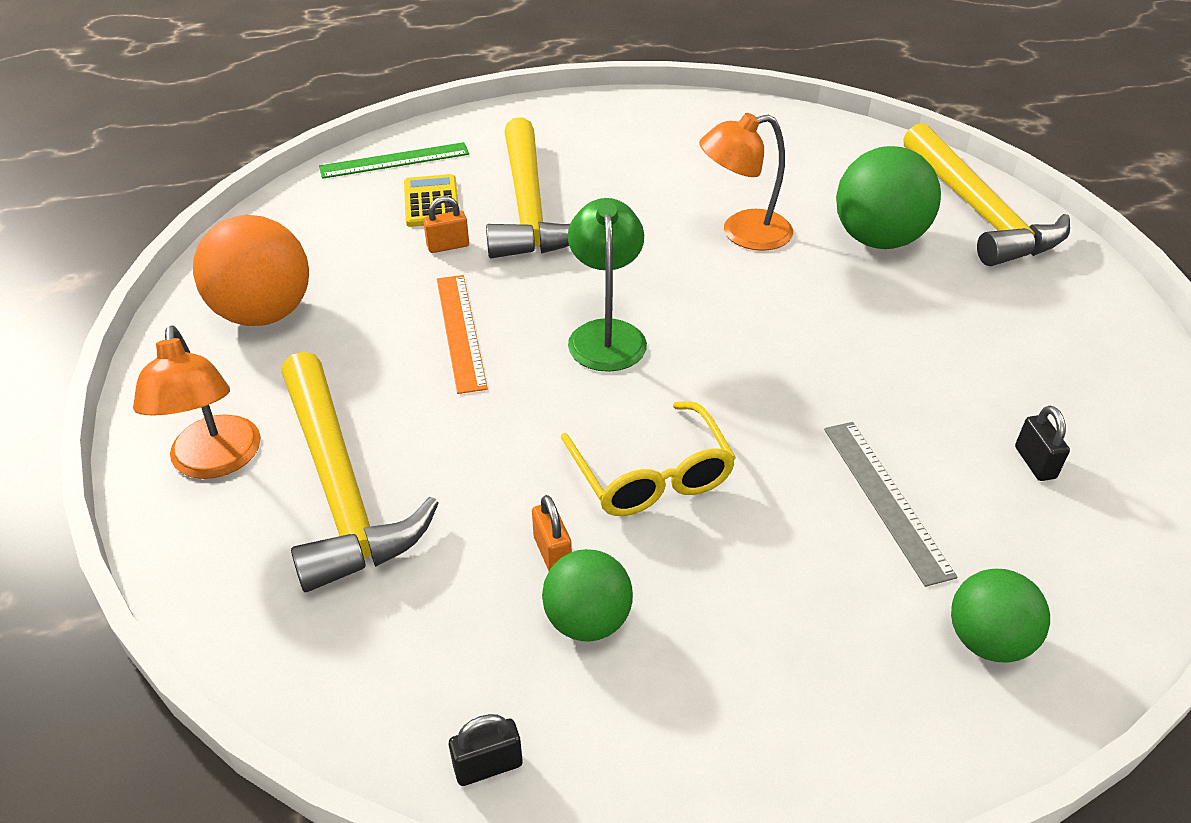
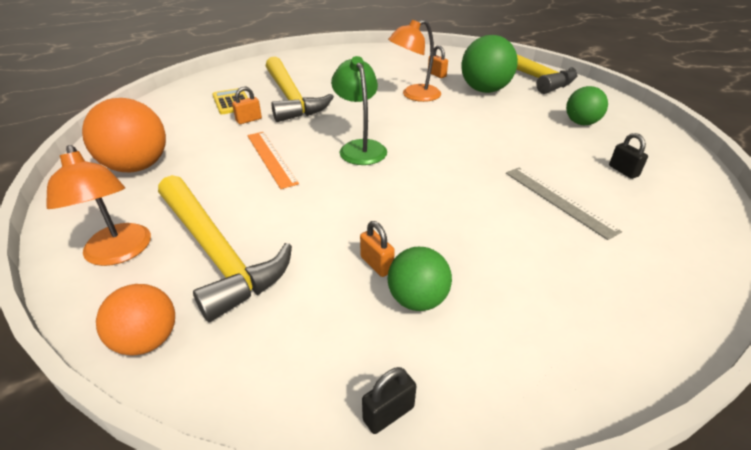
camera: 15 degrees left, 5 degrees down
green ruler [319,142,469,179] -> none
yellow glasses [561,402,736,516] -> none
green ball [951,569,1050,663] -> green ball moved to [566,86,608,125]
none -> orange ball [96,284,175,356]
none -> orange padlock [428,45,448,78]

